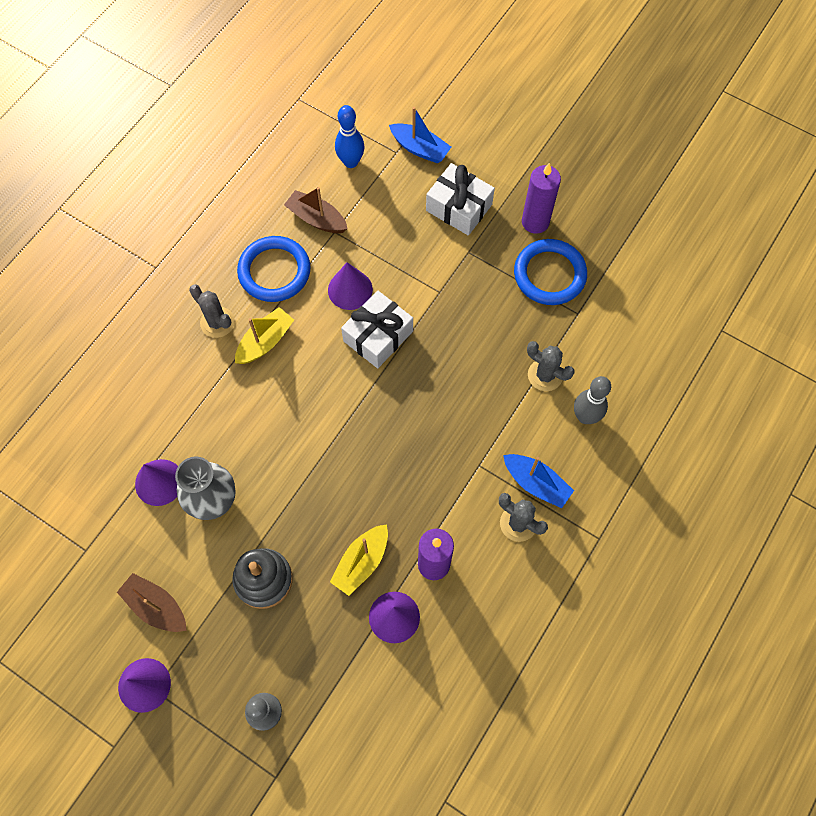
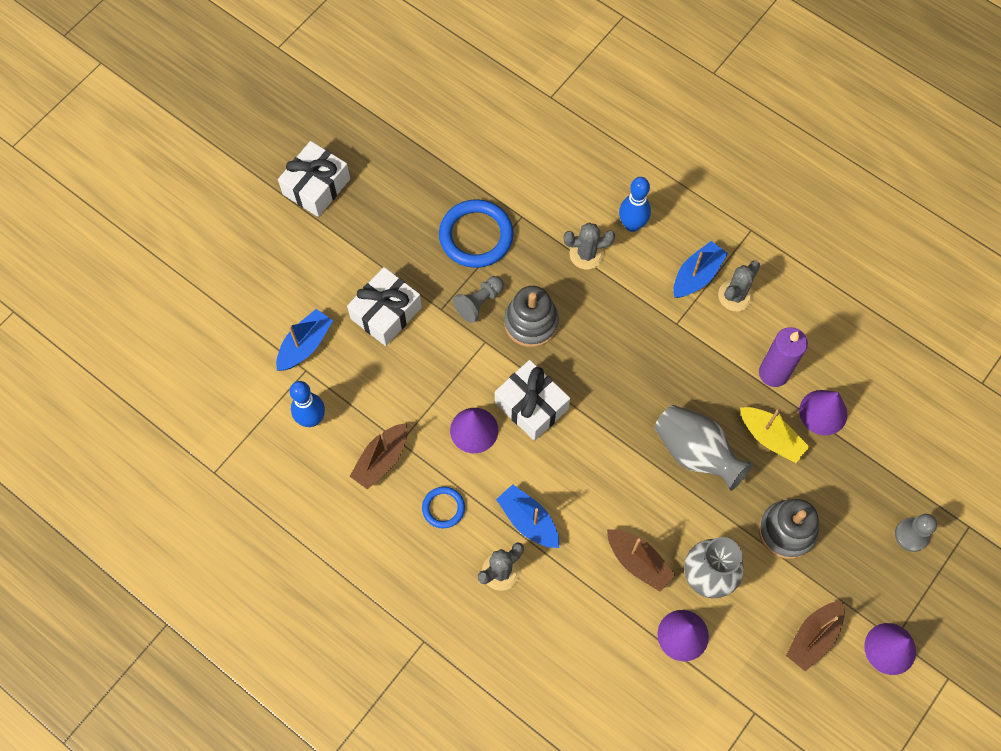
camera: 85 degrees left, 0 degrees up
yellow boat [235,307,294,364] -> blue boat [496,484,559,548]
blue ring [237,236,311,302] -> blue ring [422,487,465,528], size x0.53
purple candle [522,163,561,234] -> none
grey cactus [527,341,575,391] -> grey cactus turned 45 degrees clockwise [563,222,615,270]
grey bowling pin [574,376,611,424] -> blue bowling pin [619,177,651,232]
none -> white gift [278,141,350,217]
none -> grey pawn [453,276,504,323]
none -> grey stacking toy [504,286,559,347]
none -> brown boat [607,529,675,592]
none -> grey vase [654,405,752,491]

